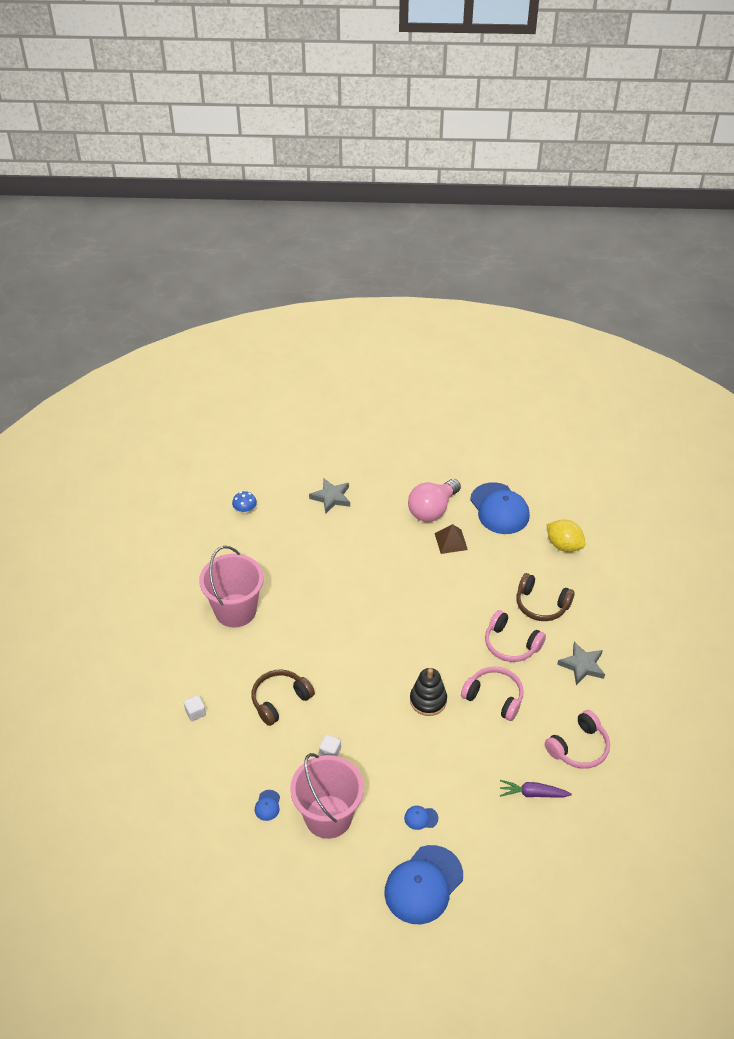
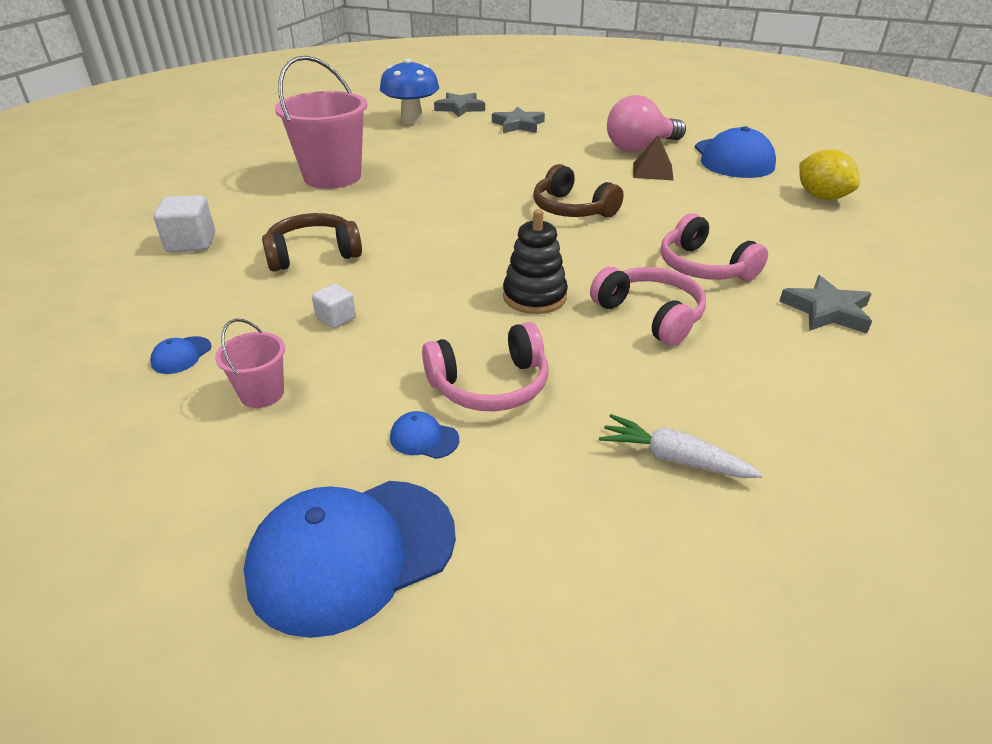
camera: 20 degrees right, 10 degrees down
white cube [184,695,206,721] -> white cube [153,195,215,253], size x1.65
blue mushroom [232,491,257,515] -> blue mushroom [380,58,439,124], size x1.95
pink bucket [290,753,364,839] -> pink bucket [215,319,285,408], size x0.46
purple carrot [500,780,572,797] -> white carrot [599,414,763,478]
brown headphones [516,573,575,621] -> brown headphones moved to [533,164,624,217]
pink headphones [545,710,610,769] -> pink headphones moved to [422,322,548,411]
none -> grey star [434,92,485,117]

